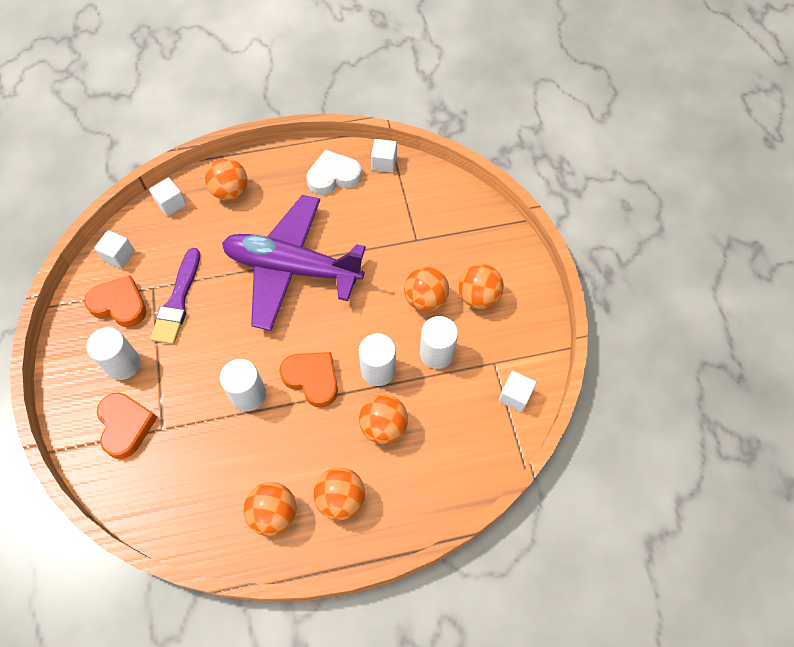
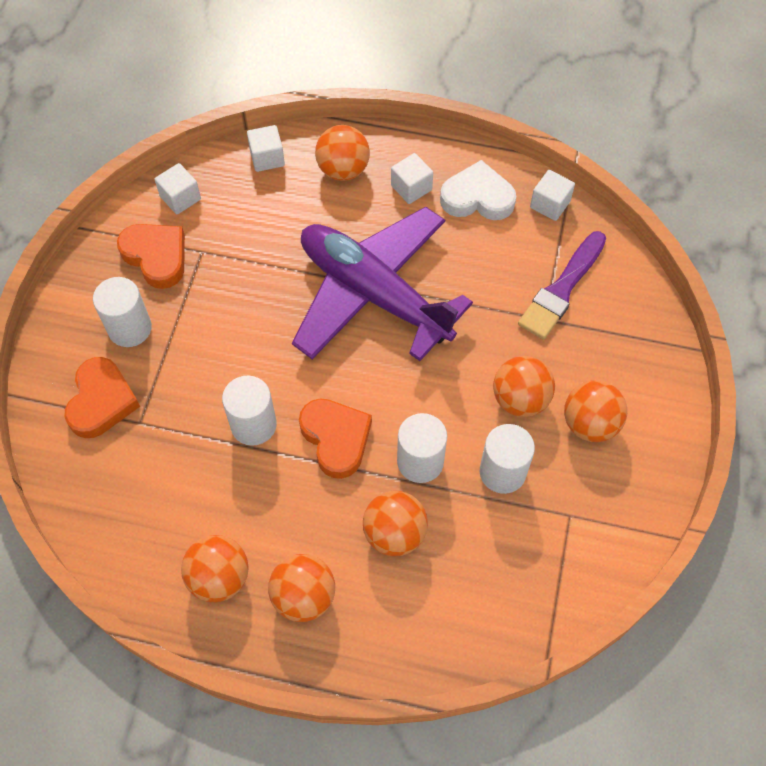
camera: 25 degrees right, 0 degrees up
purple brush [150,248,200,344] -> purple brush moved to [518,231,606,340]
white cube [499,371,536,412] -> white cube moved to [391,153,433,204]

